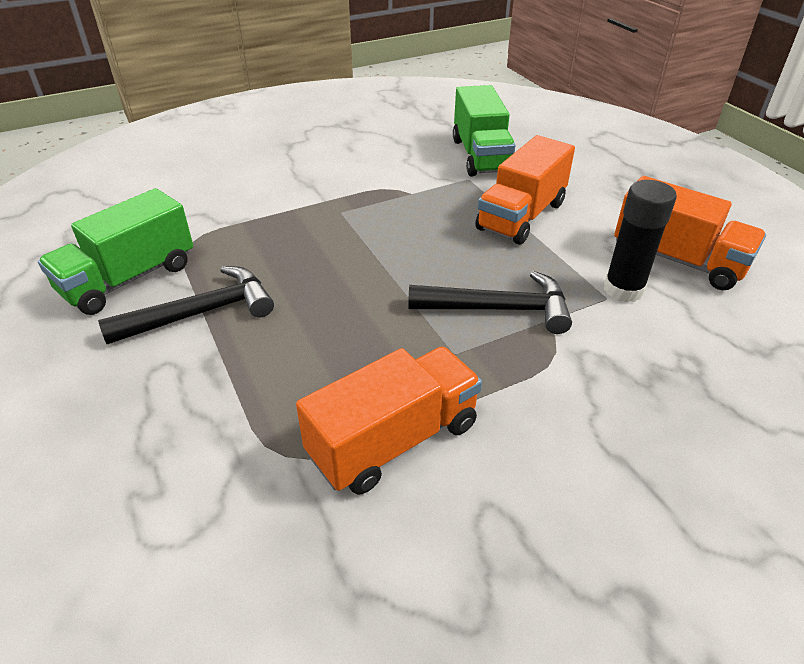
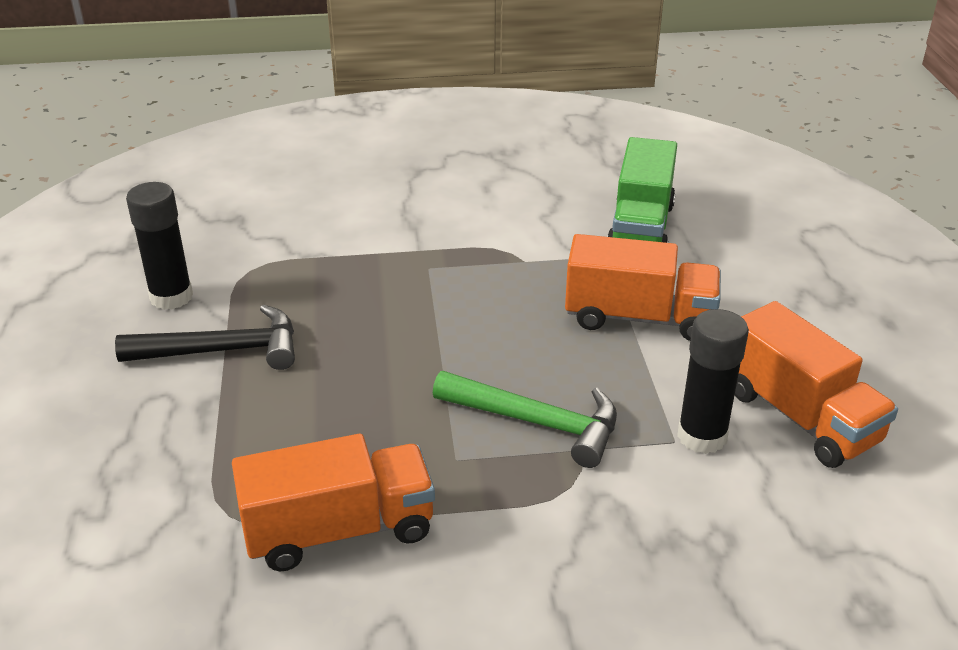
camera: 20 degrees right, 5 degrees down
green truck [38,188,193,315] -> black glue stick [126,182,193,310]
black hammer [408,271,572,334] -> green hammer [433,371,617,468]
orange truck [475,135,575,245] -> orange truck turned 135 degrees counterclockwise [565,234,721,341]

